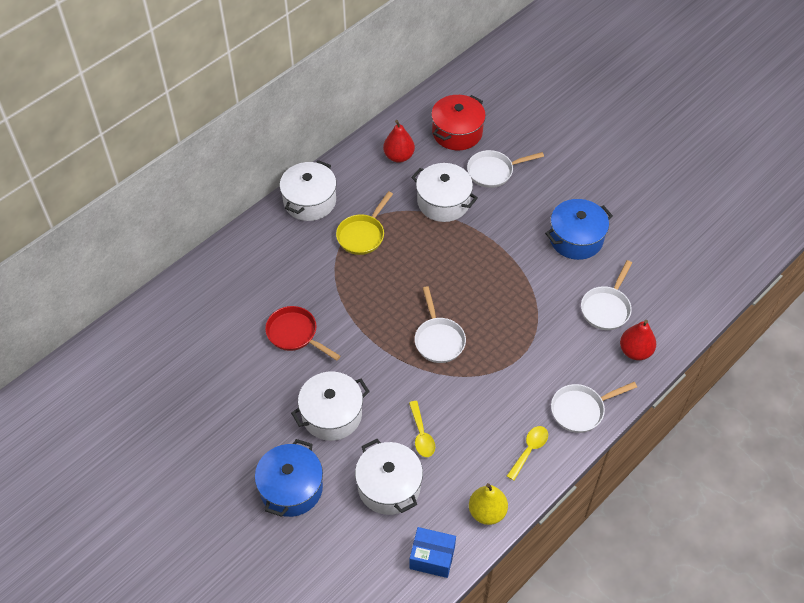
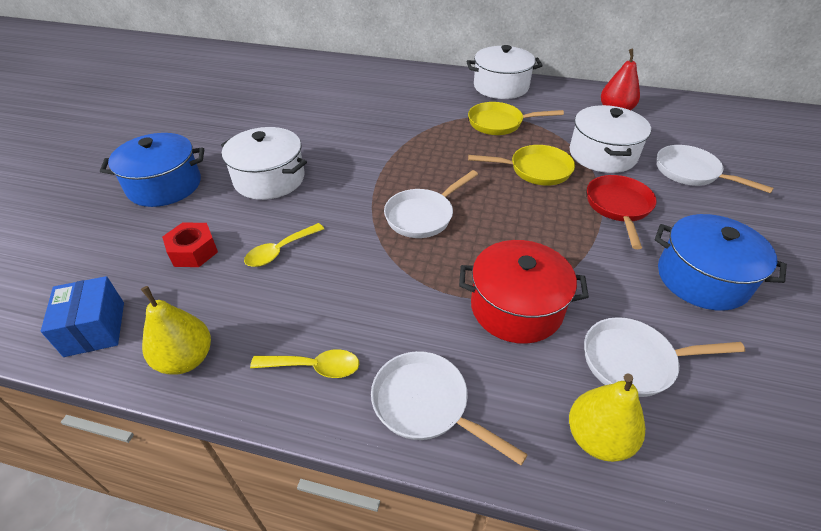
camera: 60 degrees right, 10 degrees down
red pan [265,306,340,361] -> red pan moved to [587,175,657,249]
white pot [355,439,423,515] -> red nut [162,222,218,267]
red pot [431,95,486,150] -> red pot moved to [459,240,589,344]
red pear [620,320,656,360] -> yellow pear [569,374,645,462]
none -> yellow pan [468,145,575,186]

